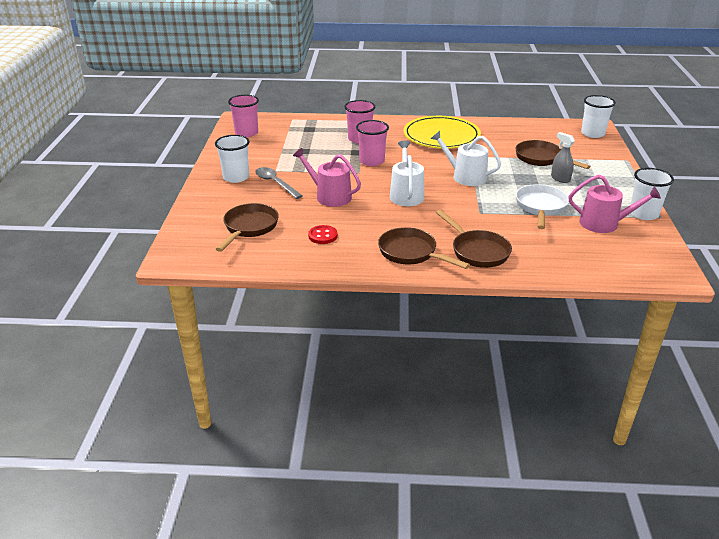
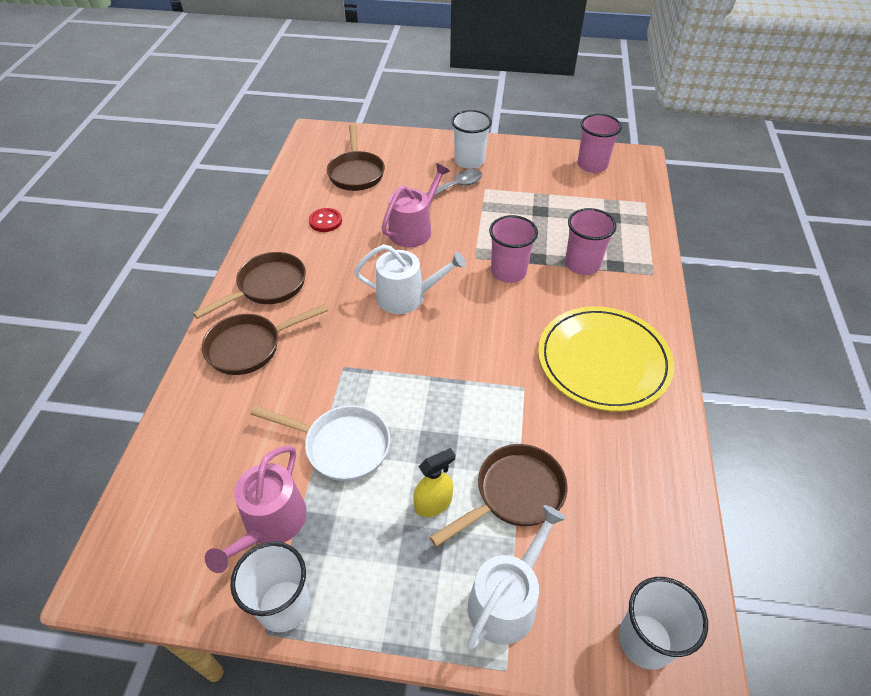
camera: 95 degrees right, 15 degrees up
brown pan [216,203,279,252] -> brown pan turned 60 degrees clockwise [327,124,385,191]
white watering can [431,131,501,186] -> white watering can moved to [467,505,566,650]
grey spray bottle [551,132,575,183] -> yellow spray bottle [413,448,455,517]

